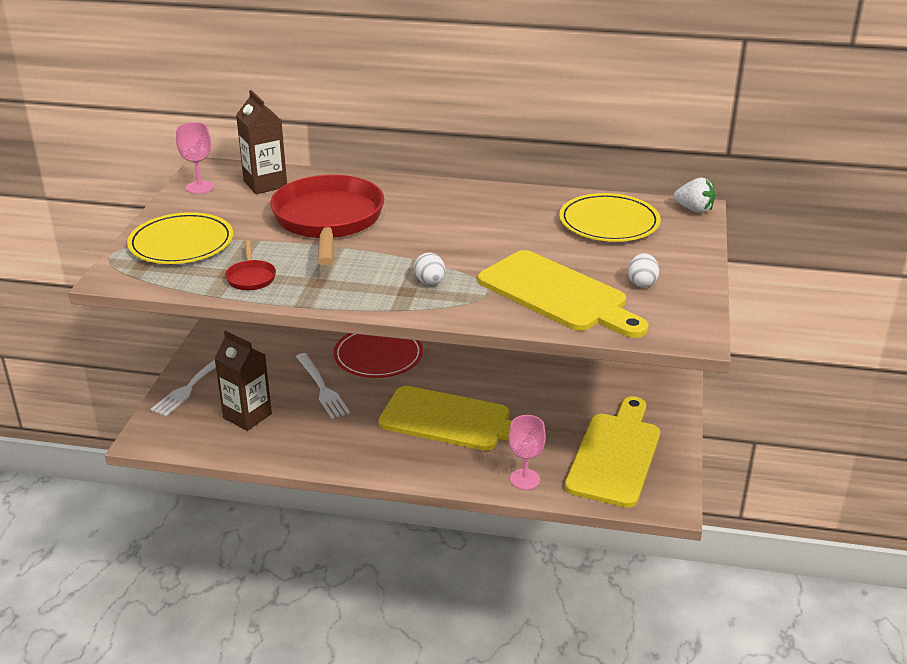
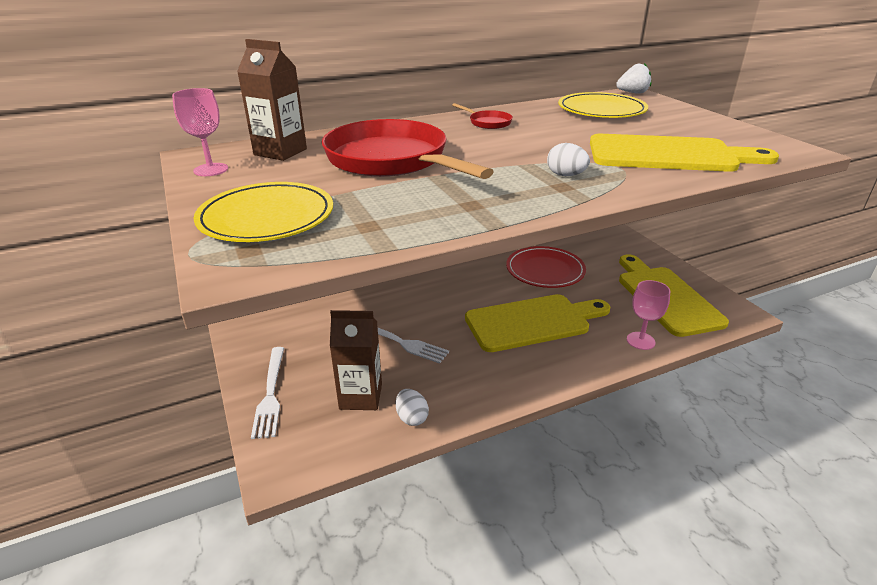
camera: 35 degrees left, 0 degrees up
red pan [225,240,276,290] -> red pan moved to [452,103,513,129]
red plate [333,333,423,378] -> red plate moved to [506,246,586,288]
white egg [628,253,659,288] -> white egg moved to [396,389,429,426]

